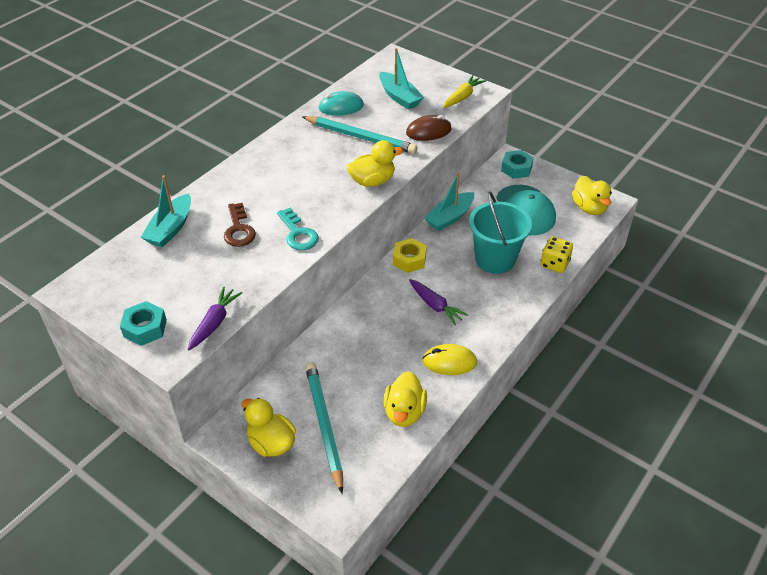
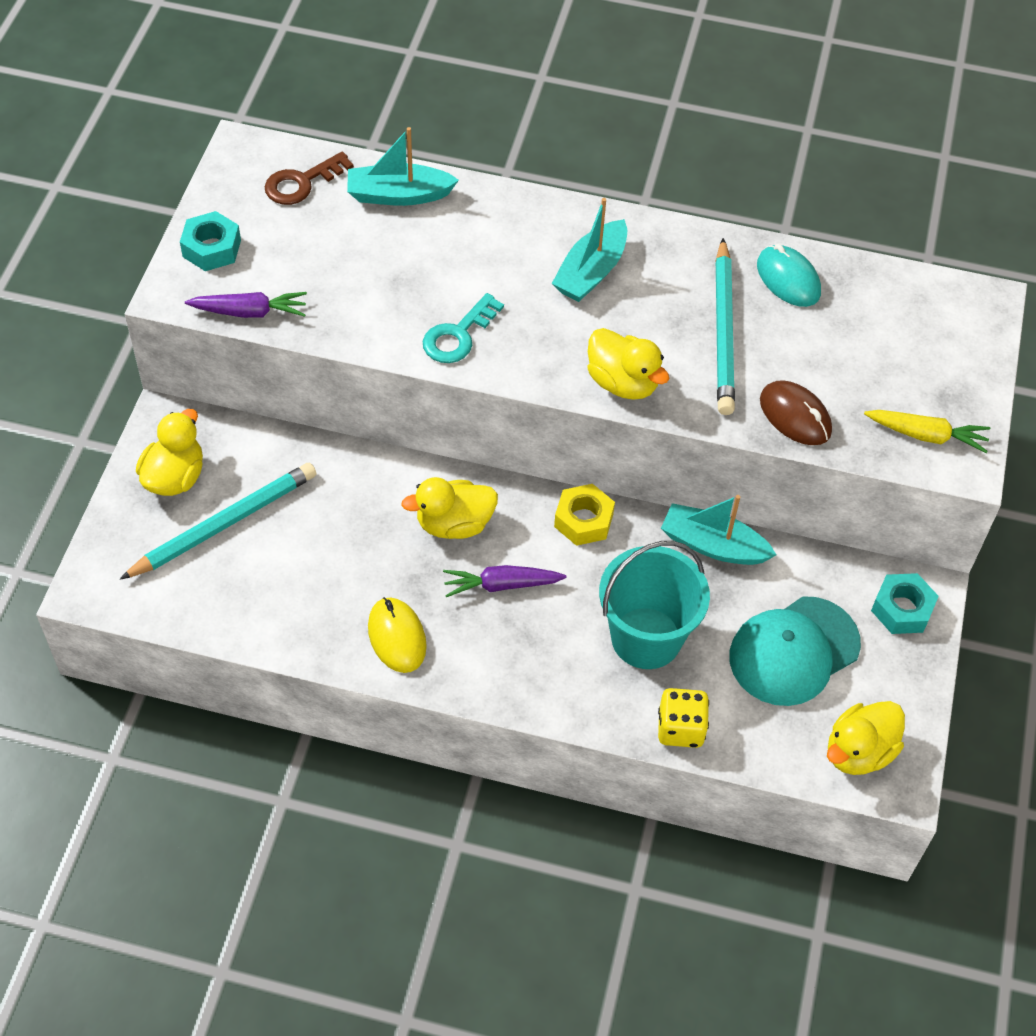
camera: 65 degrees right, 10 degrees up
brown key [224,203,256,247] -> brown key moved to [265,152,354,205]
turquoise boat [379,48,424,110] -> turquoise boat moved to [552,198,627,302]
yellow duck [383,371,427,427] -> yellow duck moved to [401,477,498,539]
purple carrot [409,279,468,325] -> purple carrot turned 60 degrees clockwise [443,565,567,597]

